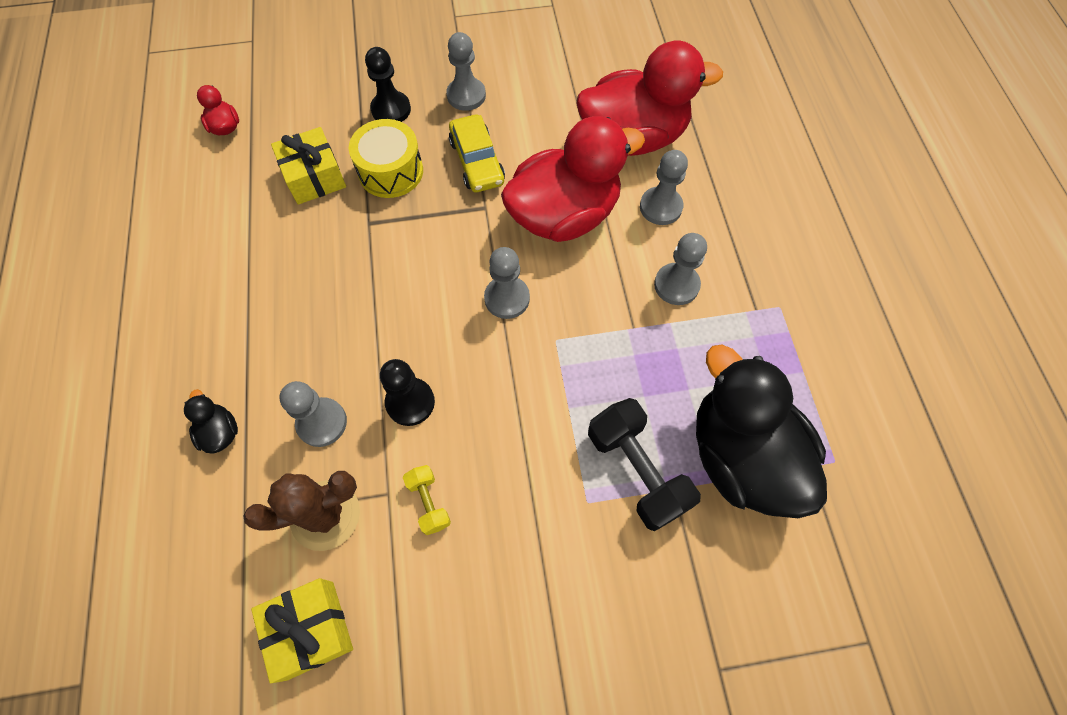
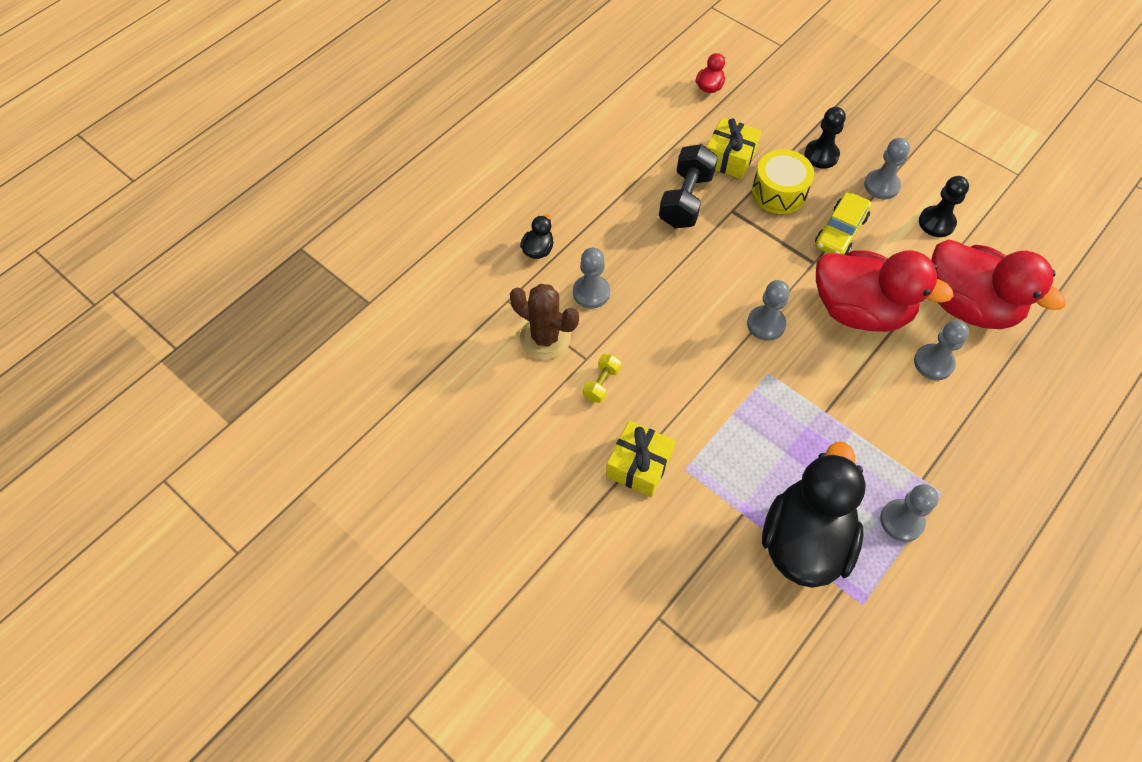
camera: 50 degrees right, 5 degrees down
yellow gift [251,578,353,684] -> yellow gift moved to [606,420,675,497]
black pawn [380,359,435,426] -> black pawn moved to [919,176,969,237]
black dumbbell [588,398,701,531] -> black dumbbell moved to [659,144,718,228]
grey pawn [654,233,707,305] -> grey pawn moved to [880,484,939,542]

